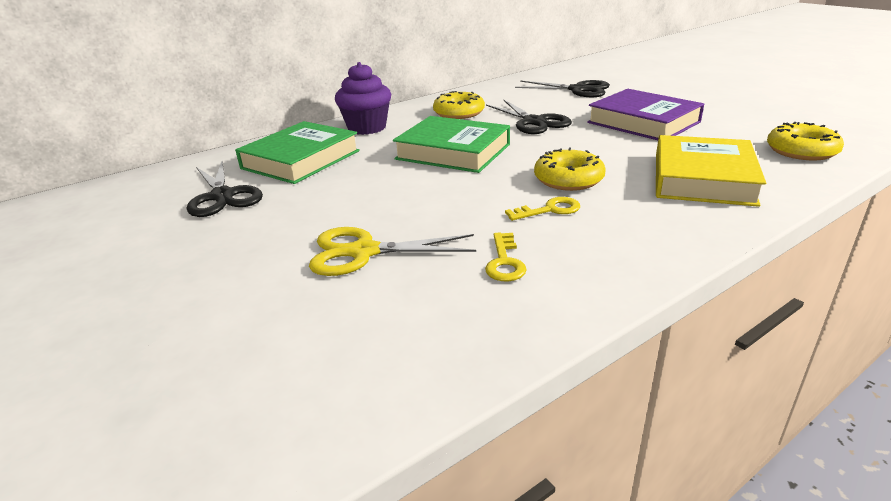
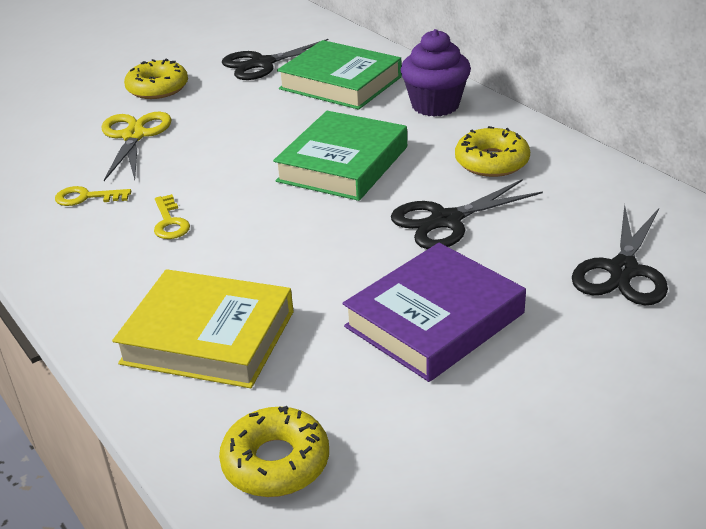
camera: 90 degrees right, 5 degrees up
yellow donut [534,148,605,191] -> yellow donut moved to [124,59,188,99]

